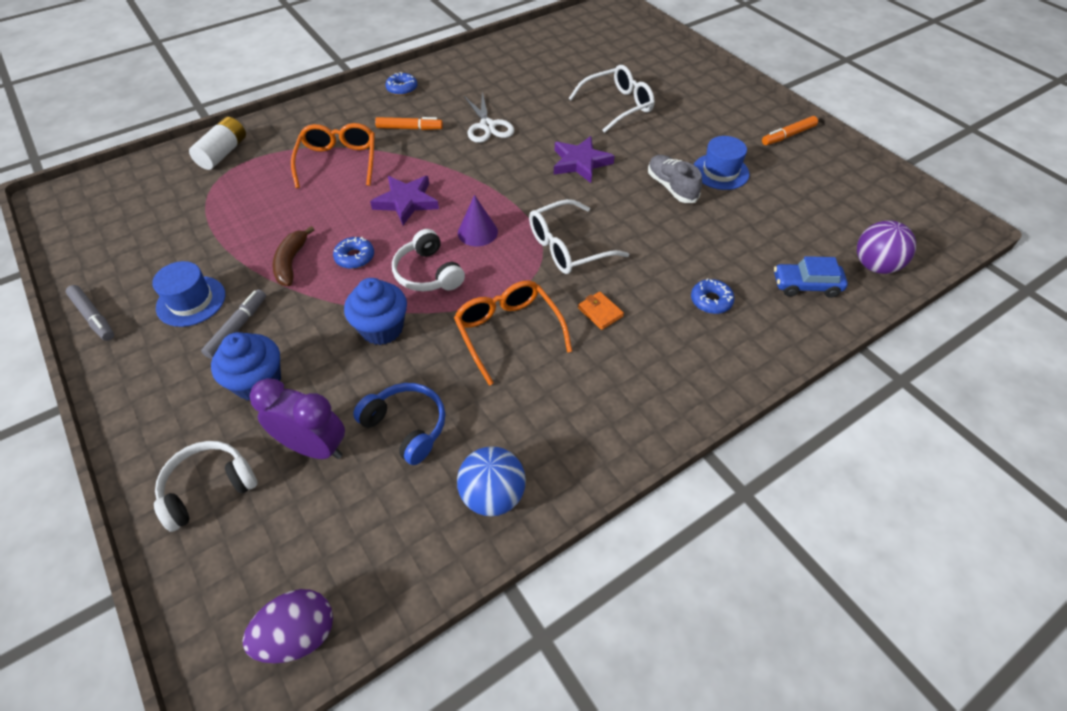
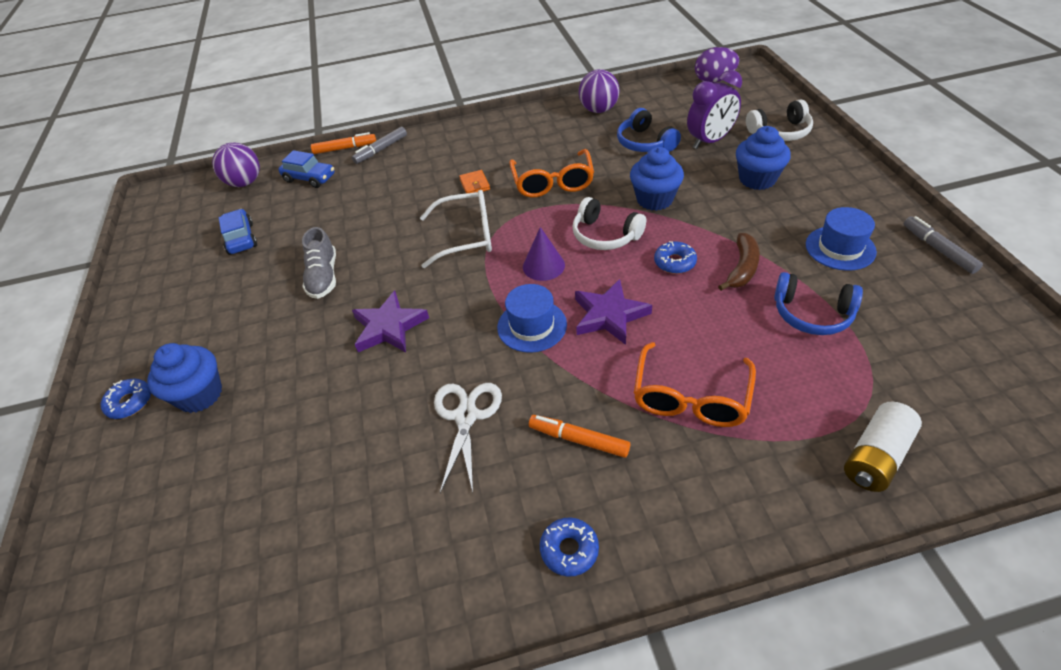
camera: 155 degrees left, 5 degrees down
grey marker [201,289,266,359] -> grey marker moved to [352,127,407,164]
purple clock [250,378,345,459] -> purple clock turned 75 degrees counterclockwise [687,70,742,149]
white headphones [392,229,465,291] -> white headphones turned 135 degrees clockwise [572,197,646,250]
blue ball [457,446,526,516] -> purple ball [579,69,620,113]
white glasses [569,65,655,133] -> none
blue donut [691,278,734,314] -> blue donut moved to [101,379,151,419]
blue hat [694,136,749,190] -> blue hat moved to [497,284,567,353]
orange marker [762,116,818,145] -> orange marker moved to [311,132,376,154]
none -> blue cupcake [147,343,222,413]
none -> blue car [219,209,257,255]
none -> blue headphones [774,272,863,335]

